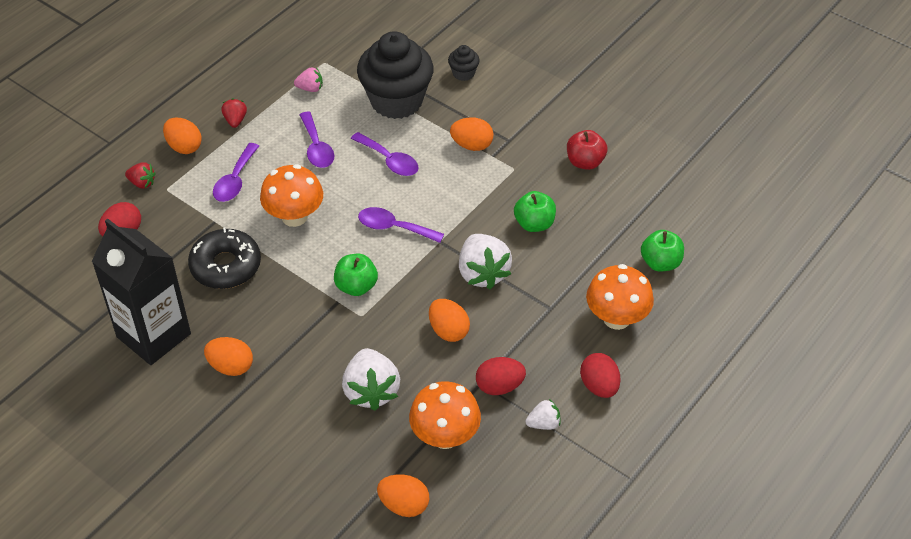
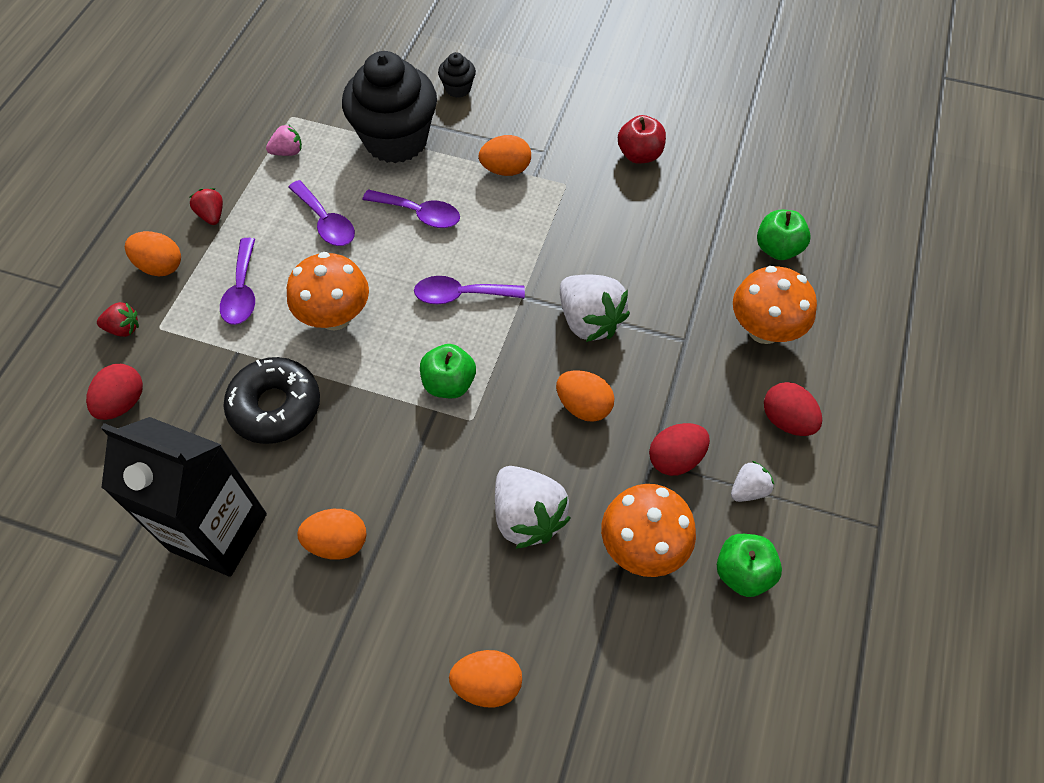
camera: 20 degrees left, 10 degrees up
orange egg [377,474,429,517] -> orange egg moved to [449,650,522,708]
green apple [514,191,556,232] -> green apple moved to [717,534,782,597]

